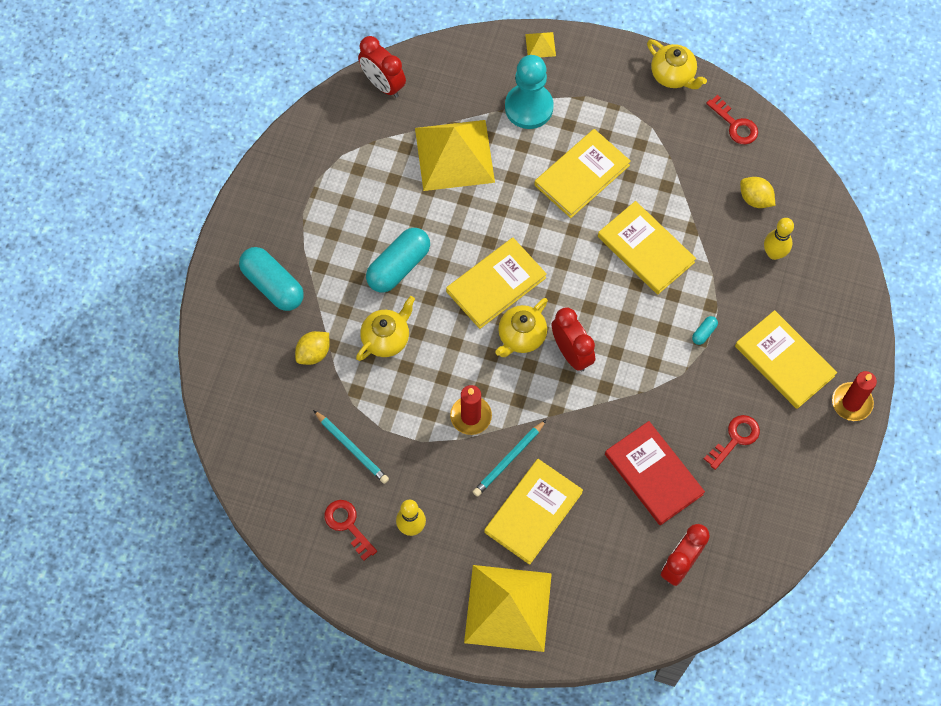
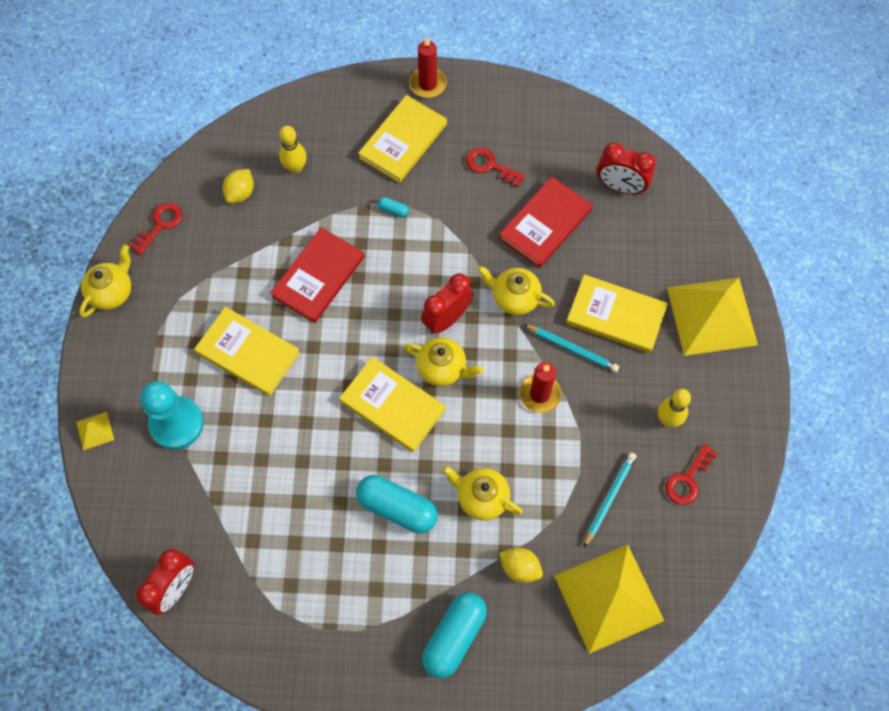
camera: 105 degrees left, 0 degrees up
yellow pyramid [415,120,495,191] -> yellow pyramid moved to [554,545,664,654]
yellow book [598,201,696,294] -> red book [270,227,364,323]
none -> yellow teapot [478,266,555,315]

